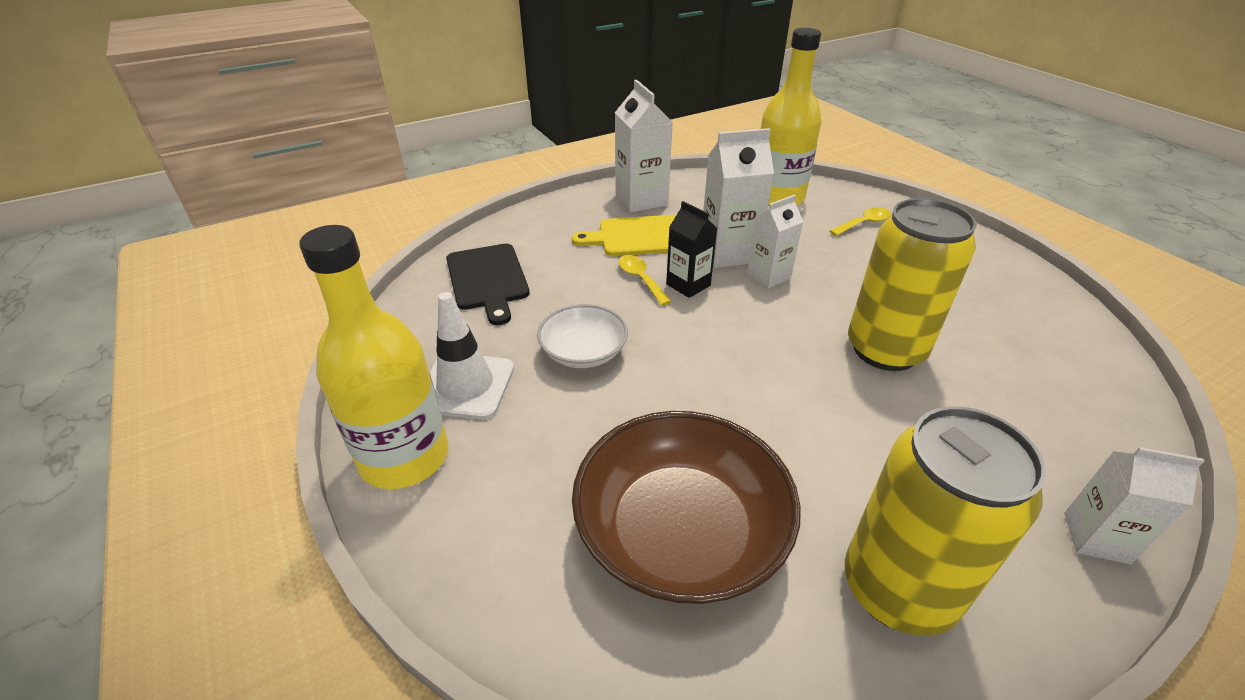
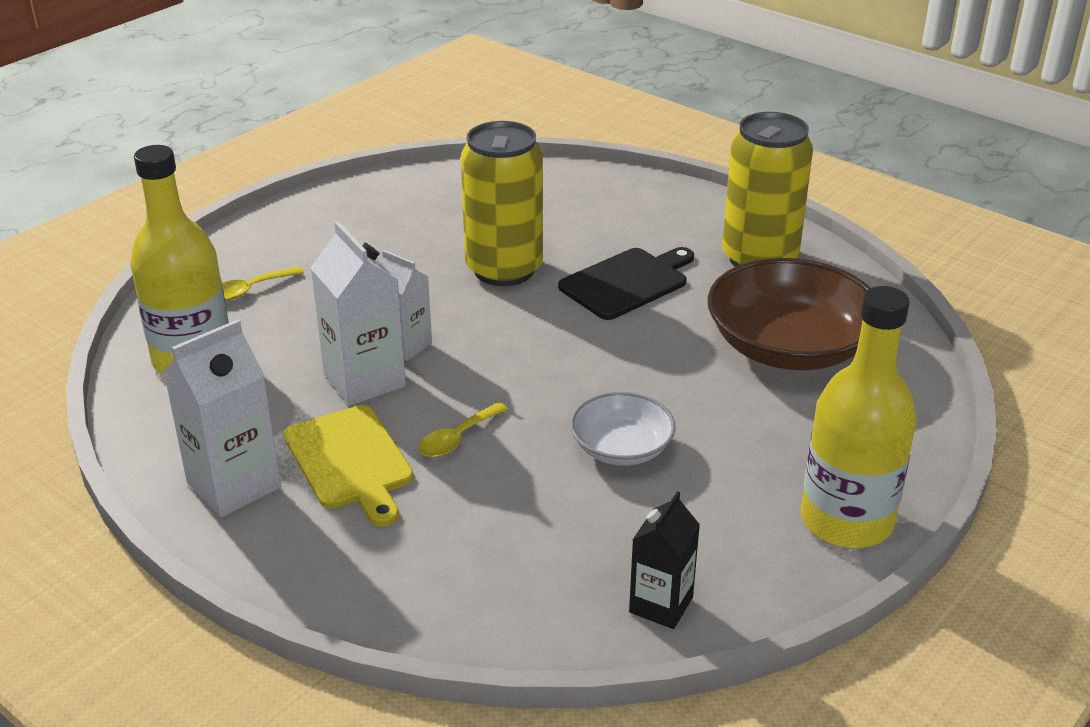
camera: 110 degrees left, 5 degrees down
white traffic cone [429,292,514,420] -> none
black cutting board [446,244,530,325] -> black cutting board moved to [558,247,694,320]
black carton [666,201,717,298] -> black carton moved to [629,491,700,629]
yellow spoon [830,207,891,236] -> yellow spoon turned 75 degrees counterclockwise [222,266,304,300]
white carton [1064,447,1204,564] -> none

